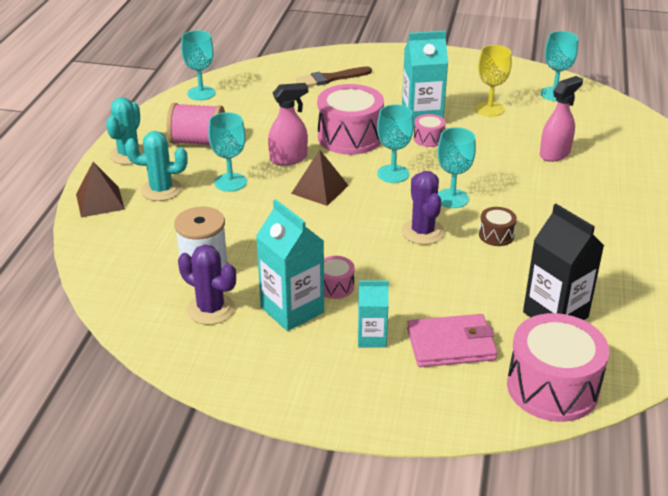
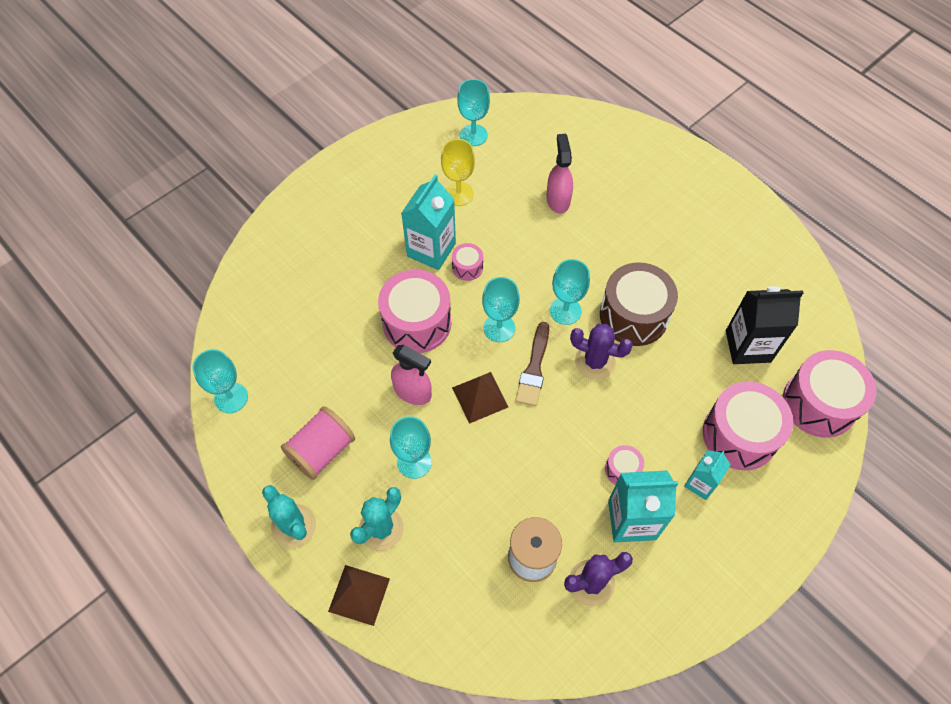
camera: 55 degrees left, 25 degrees up
pink spray bottle [268,83,308,165] -> pink spray bottle turned 105 degrees clockwise [391,345,432,405]
brown brush [296,66,372,87] -> brown brush moved to [516,322,549,406]
pink wallet [407,314,497,367] -> pink drum [703,381,793,470]
brown drum [479,207,517,246] -> brown drum [600,262,678,346], size x2.14

